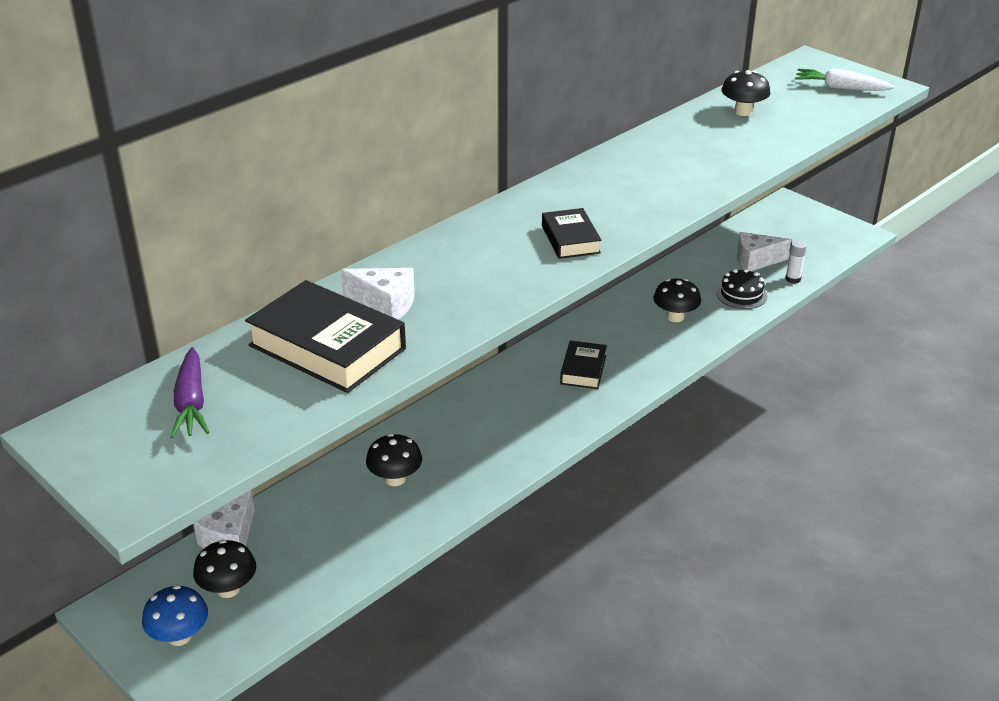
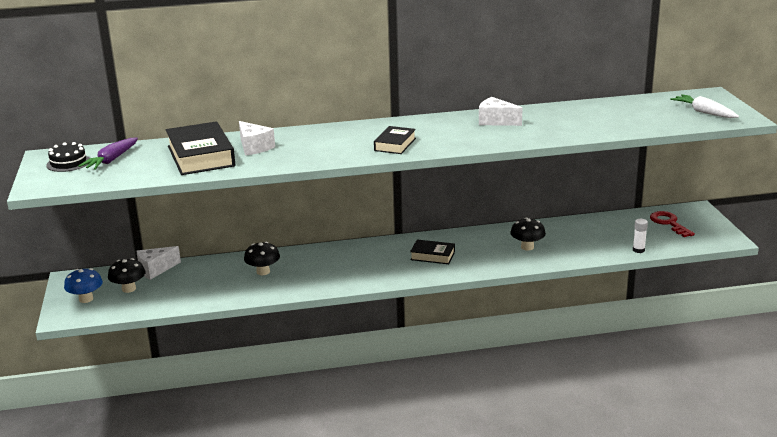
camera: 35 degrees right, 10 degrees down
black book [560,341,607,389] -> black book turned 60 degrees clockwise [410,240,455,264]
black cake [716,269,767,309] -> black cake moved to [46,142,90,172]
black mushroom [721,70,771,116] -> none
white cheese [737,232,792,271] -> white cheese moved to [479,97,523,126]
none -> red key [650,211,695,237]

